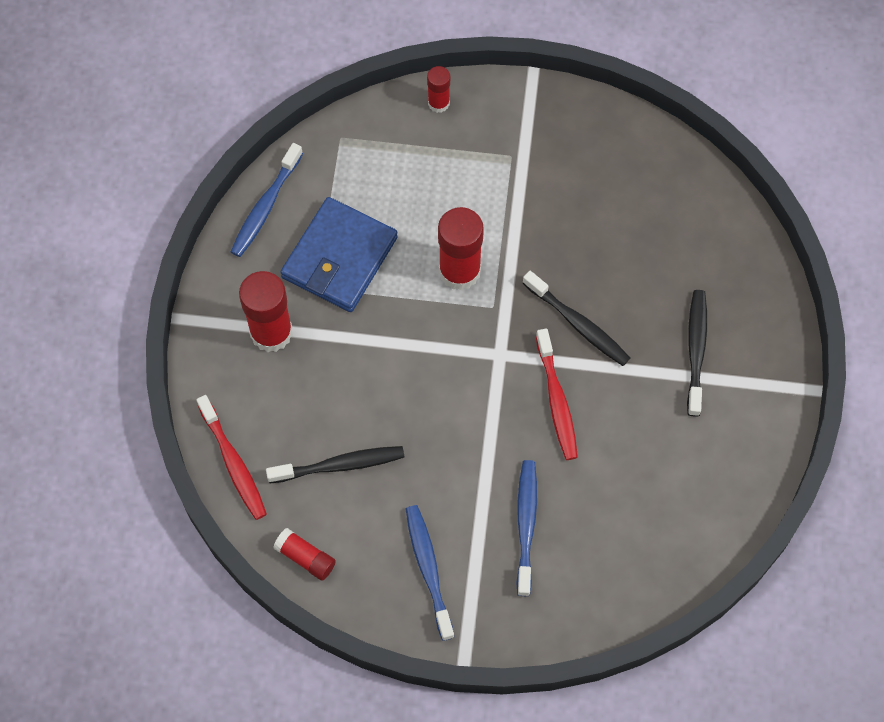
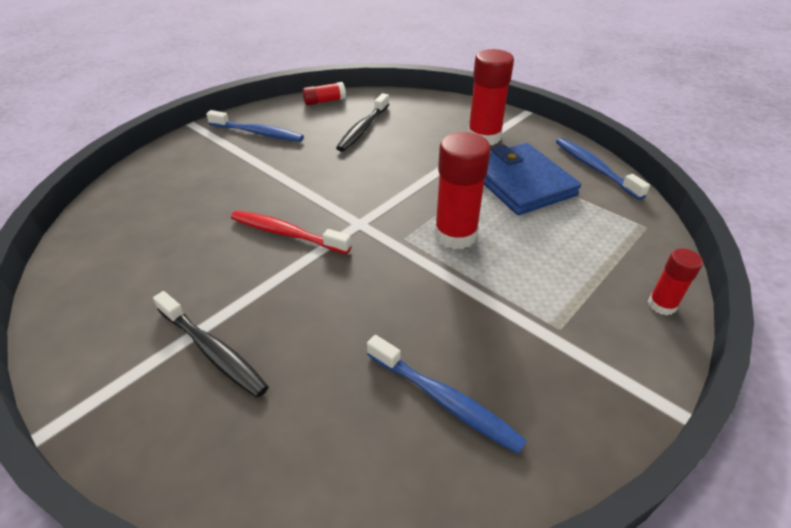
camera: 125 degrees right, 25 degrees down
red toothbrush [196,395,267,520] -> none
blue toothbrush [516,460,537,596] -> blue toothbrush moved to [367,335,527,454]
black toothbrush [522,271,630,366] -> none

